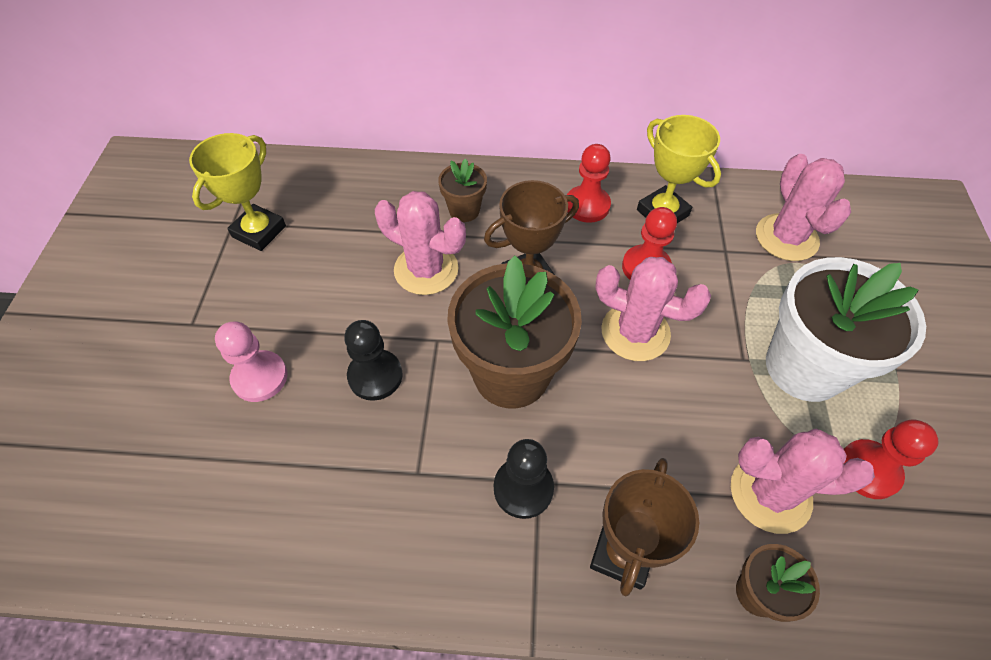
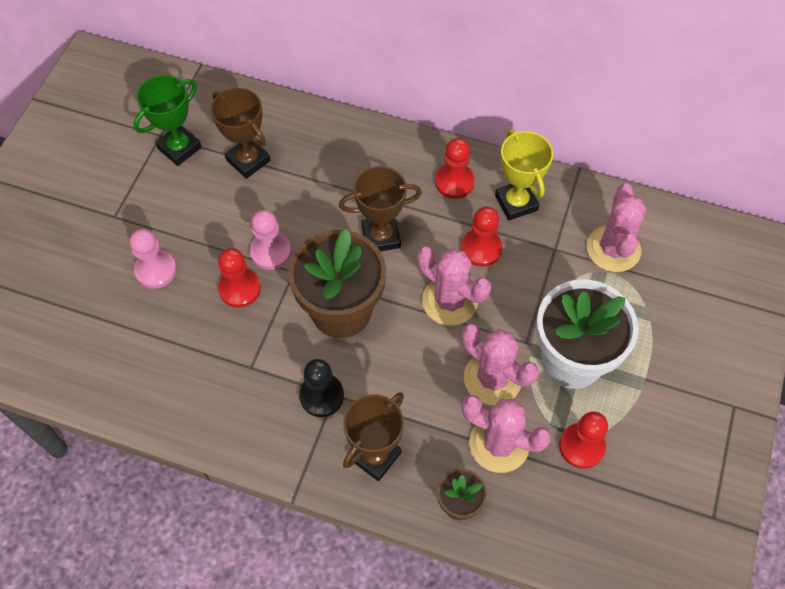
camera: 15 degrees right, 5 degrees up
yellow trophy [189,133,286,251] -> green trophy [133,75,202,166]
black pawn [344,320,403,401] -> red pawn [218,248,261,308]
pink cactus [375,191,466,295] -> pink cactus moved to [462,324,538,405]
brown flower pot [438,159,487,222] -> none
none -> brown trophy [211,88,271,179]
none -> pink pawn [250,210,291,270]

